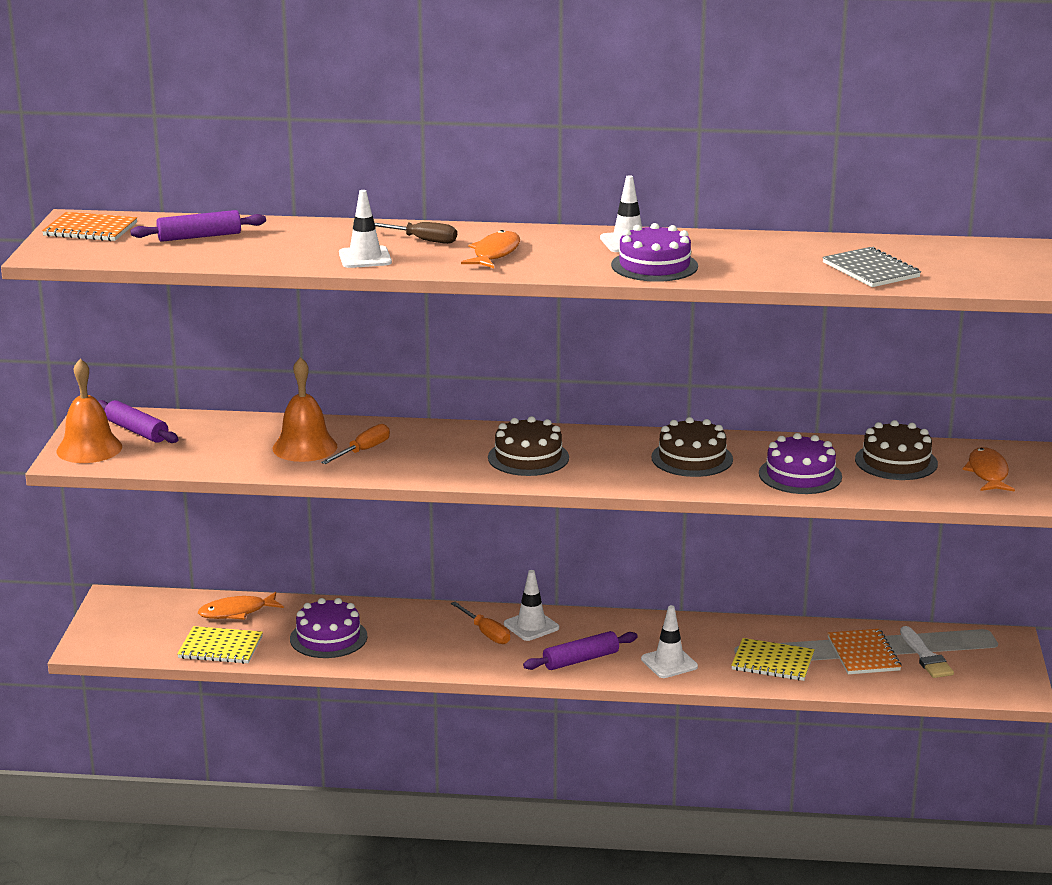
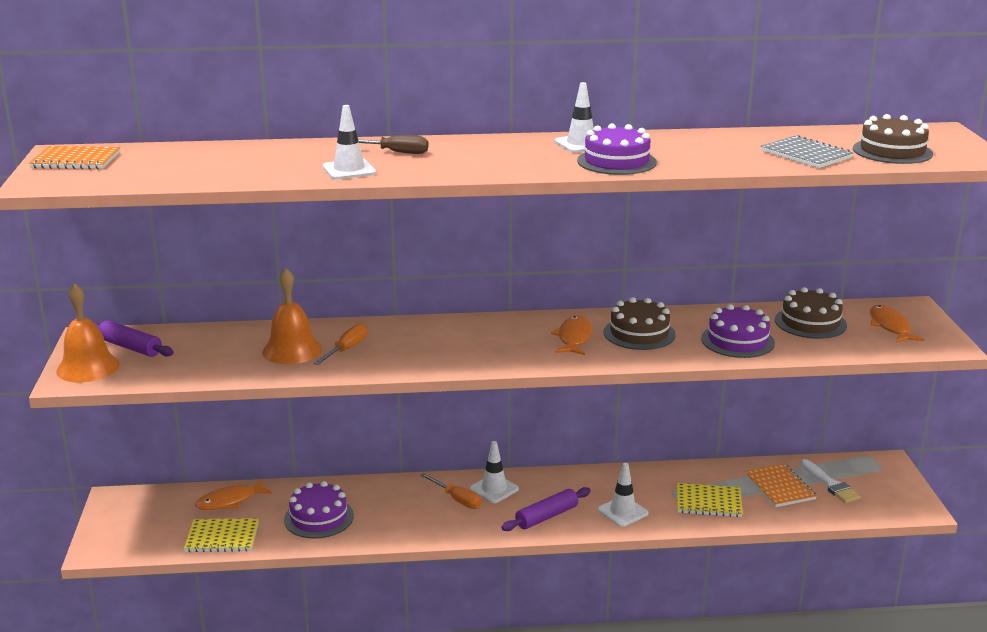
camera: 10 degrees left, 0 degrees up
purple rolling pin [130,210,266,242] -> none
orange fish [461,230,520,268] -> orange fish moved to [551,316,592,355]
brown cake [488,416,569,476] -> brown cake moved to [853,114,933,164]

